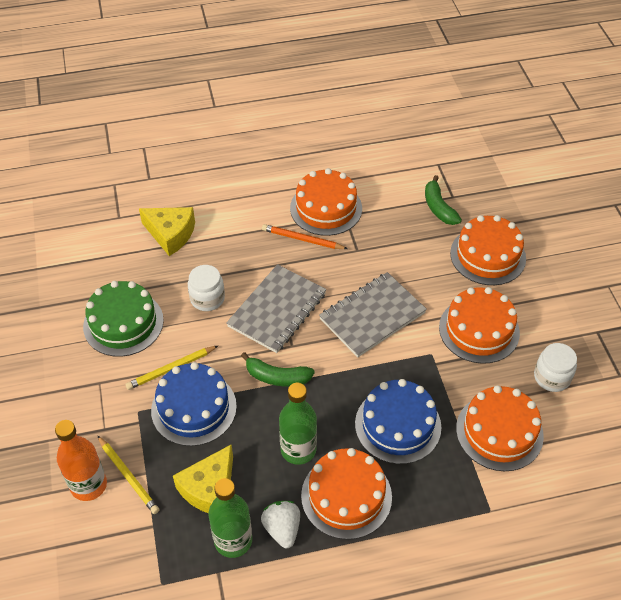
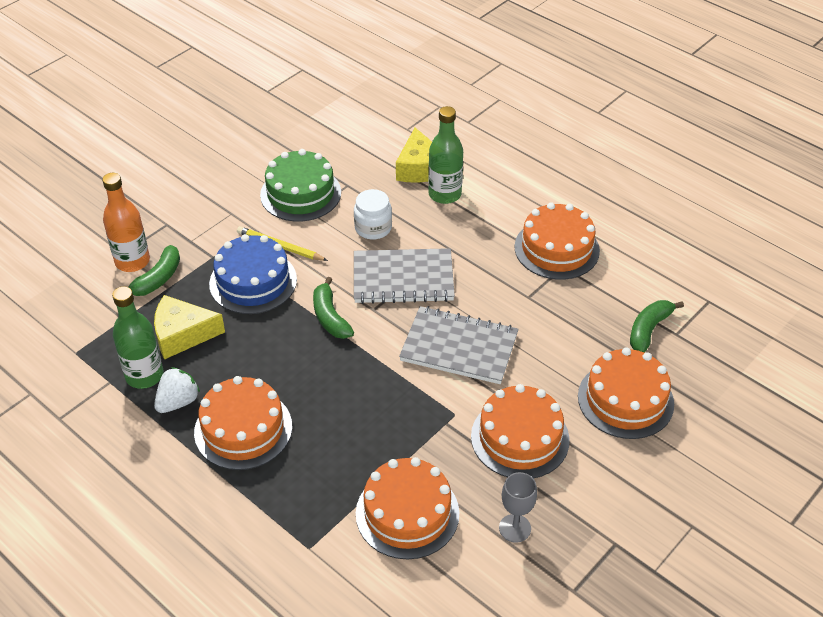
camera: 55 degrees right, 5 degrees down
yellow pencil [98,436,159,514] -> green banana [128,245,180,296]
orange pencil [262,224,348,249] -> none
green bottle [279,383,317,465] -> green bottle moved to [428,106,463,204]
blue cake [355,379,441,464] -> none
white jar [534,343,577,392] -> grey goblet [499,472,537,543]

